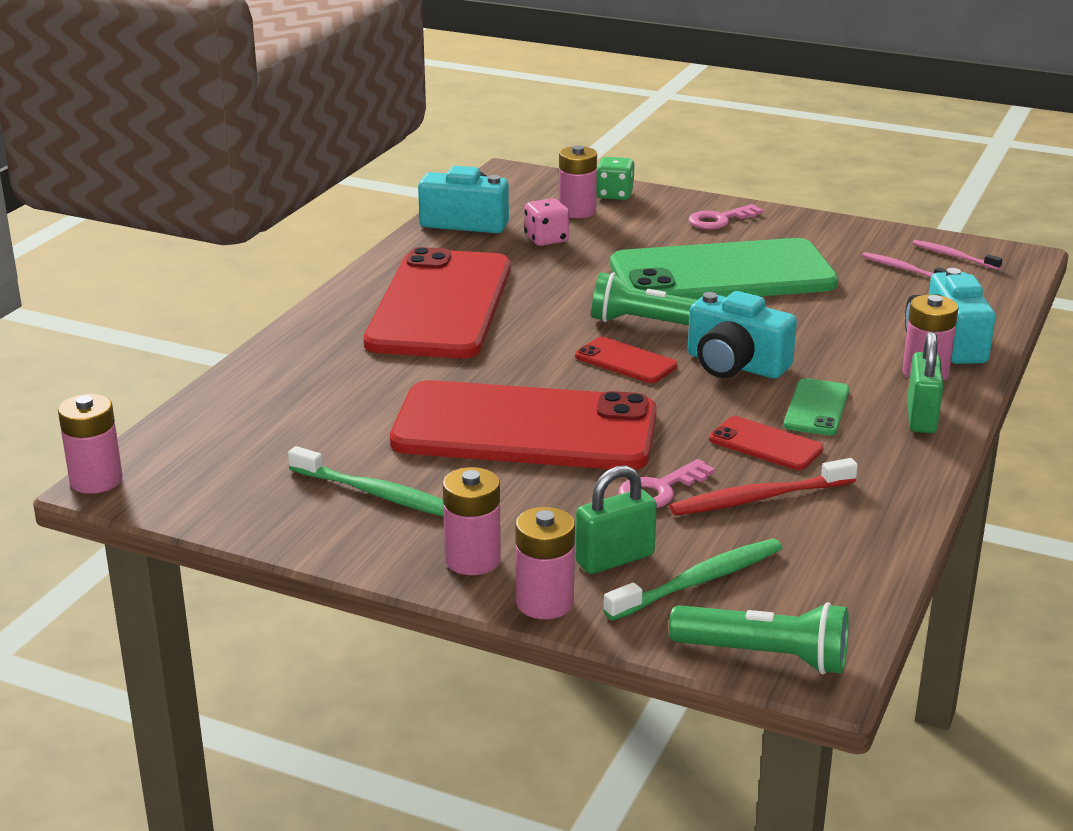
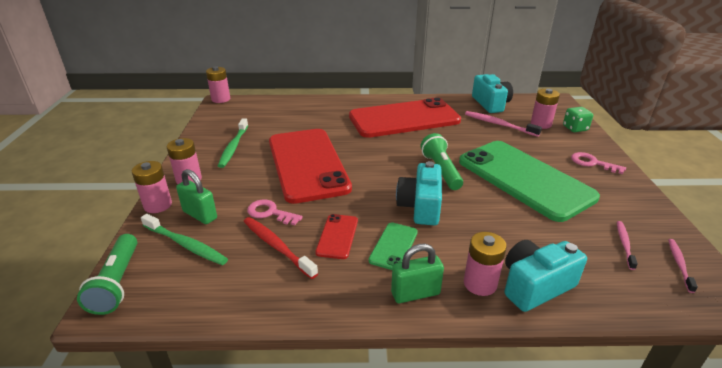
camera: 65 degrees right, 5 degrees up
pink dice [525,198,569,246] -> pink toothbrush [465,111,542,137]
red phone [575,337,678,383] -> none
green phone [784,378,849,436] -> green phone turned 60 degrees counterclockwise [368,223,418,270]

